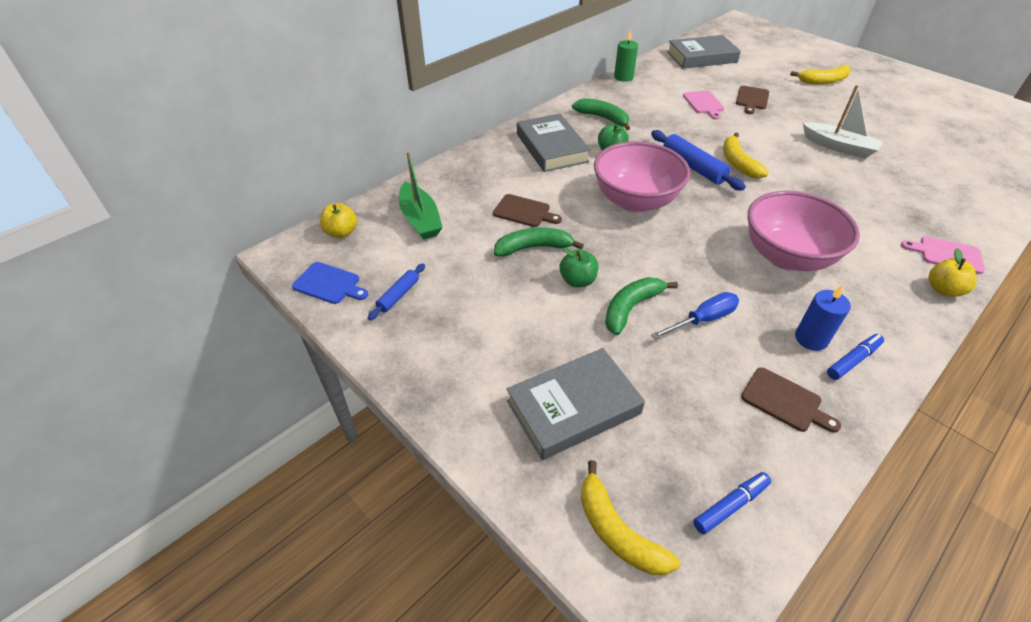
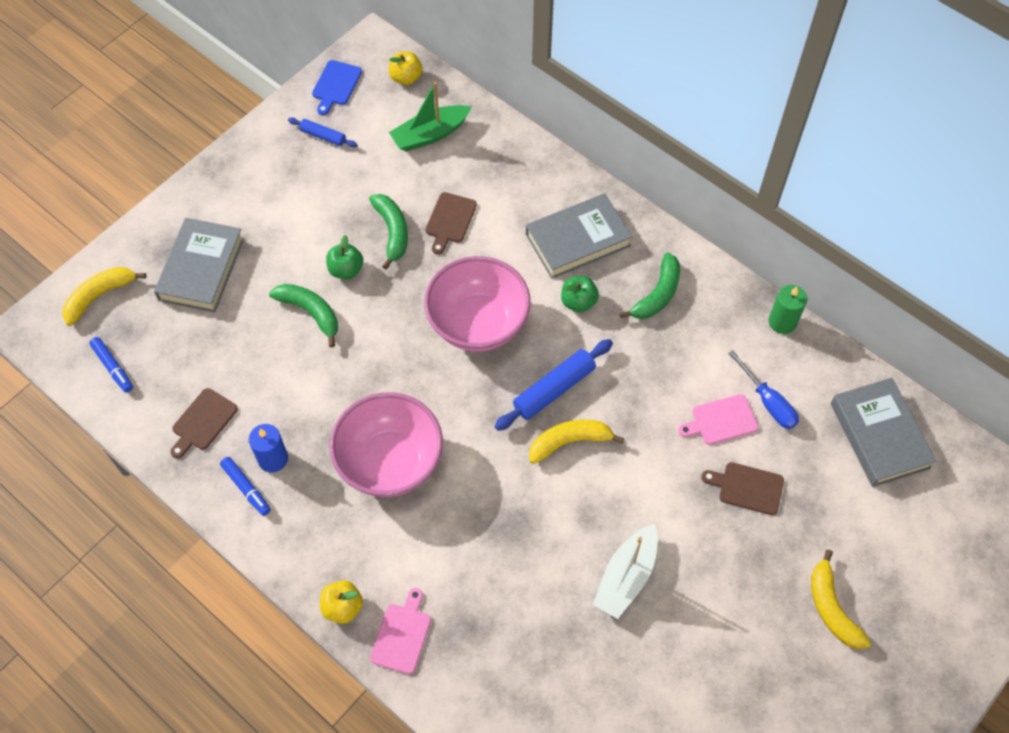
camera: 85 degrees right, 15 degrees up
grey book [506,348,645,460] -> grey book turned 45 degrees clockwise [154,218,244,313]
blue screwdriver [651,292,739,339] -> blue screwdriver moved to [728,350,799,429]

